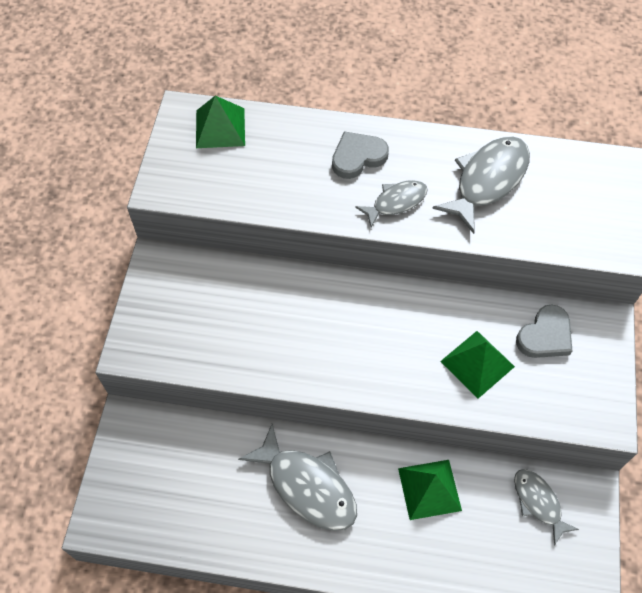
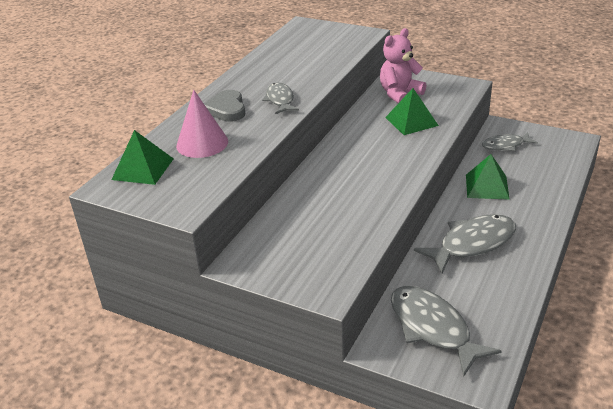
camera: 70 degrees left, 25 degrees down
grey fish [432,136,530,234] -> grey fish moved to [391,286,502,376]
grey heart [516,304,572,358] -> pink teddy bear [380,28,426,103]
none -> pink cone [176,90,228,158]

